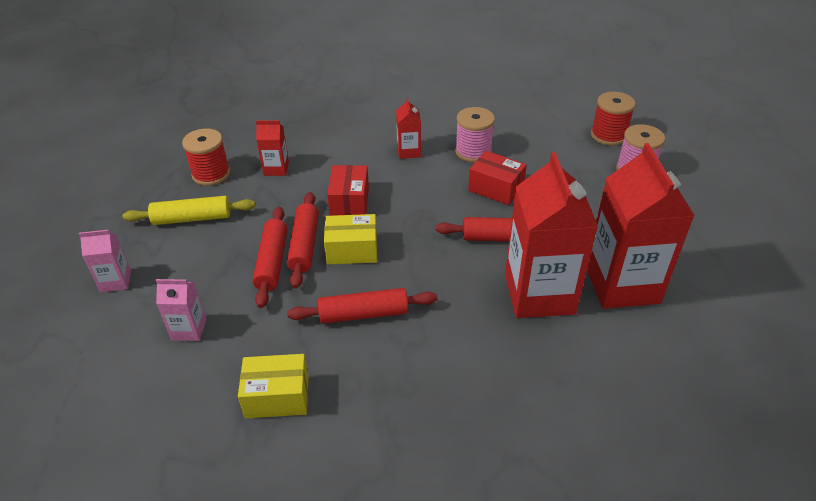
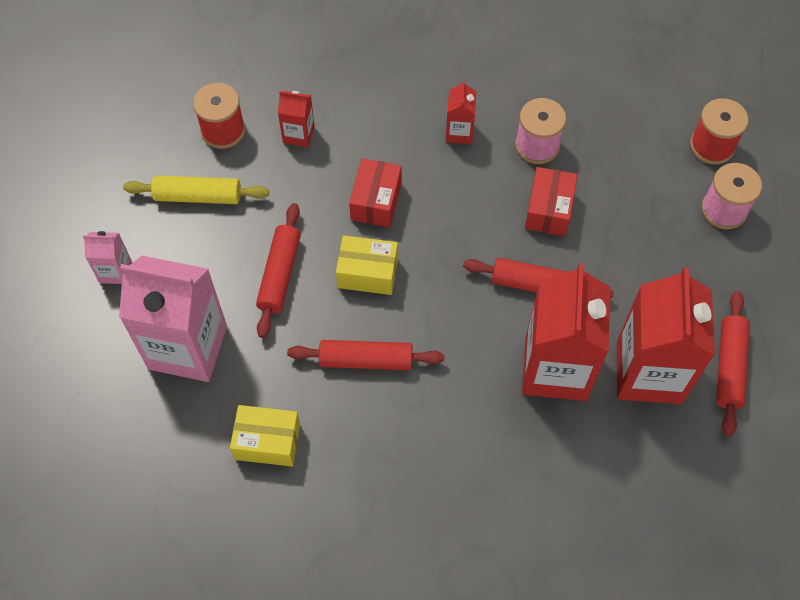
camera: 10 degrees right, 20 degrees up
pink carton [156,279,207,341] -> pink carton [119,256,227,382], size x2.19
red rolling pin [287,192,319,289] -> red rolling pin moved to [716,291,750,437]
red box [468,151,527,205] -> red box turned 60 degrees clockwise [525,167,578,236]

